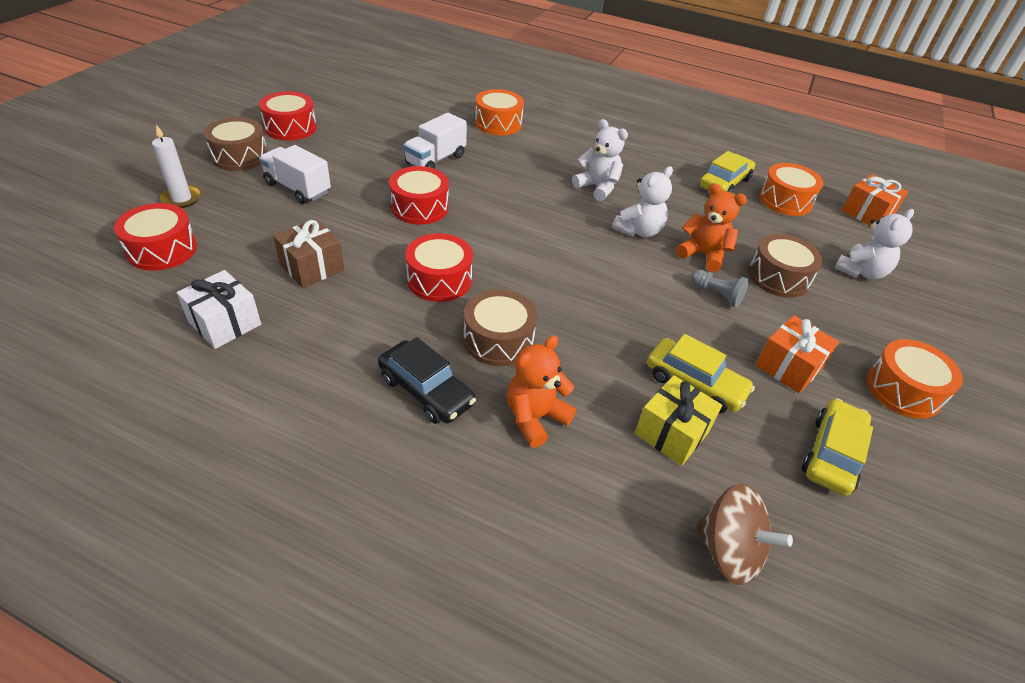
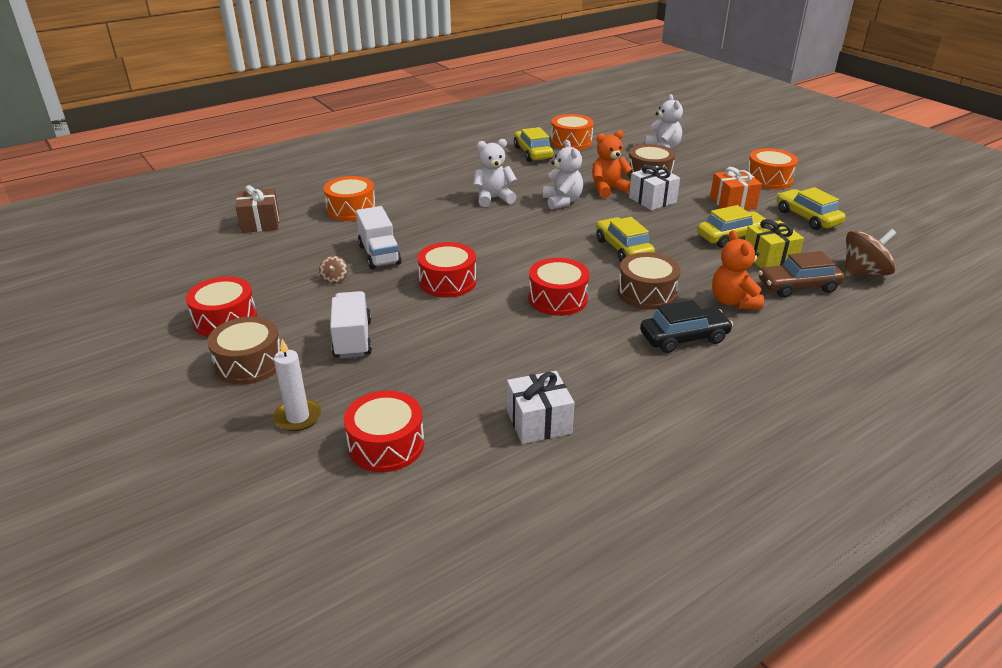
camera: 55 degrees left, 10 degrees down
white truck [259,145,331,204] -> white truck turned 105 degrees clockwise [330,291,372,358]
brown gift [273,219,344,288] -> brown gift moved to [236,185,279,233]
grey pawn [690,269,749,308] -> white gift [629,165,680,210]
orange gift [841,174,908,226] -> none
none -> brown spinning top [319,256,348,284]
none -> yellow car [596,217,655,262]
none -> brown car [758,251,845,298]

